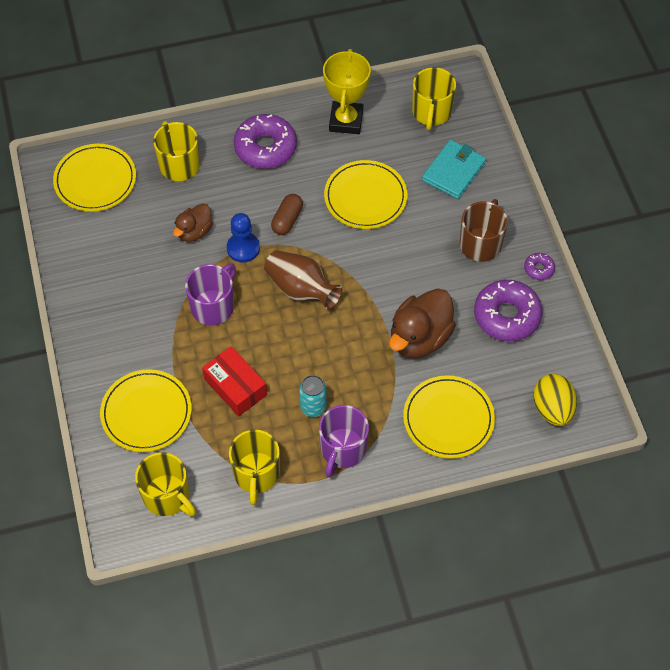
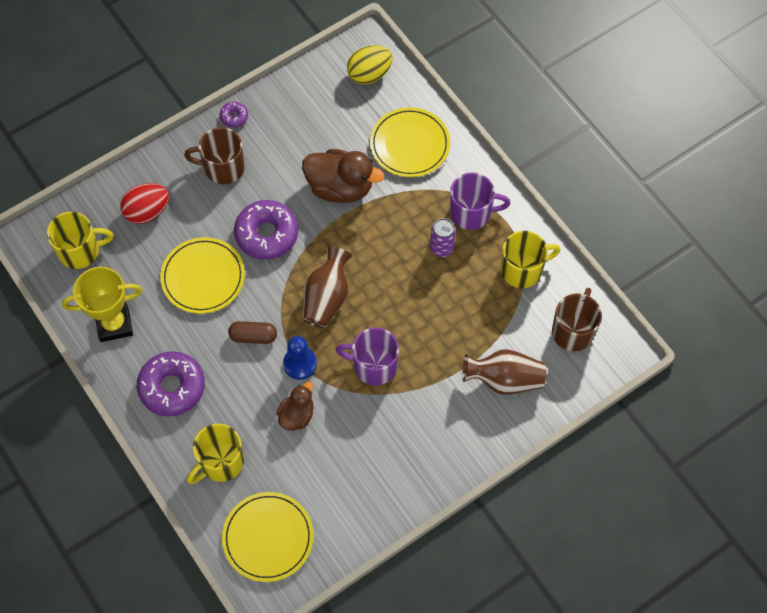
camera: 110 degrees left, 5 degrees up
yellow plate [100,369,192,452] -> brown vase [462,349,546,395]
yellow mug [135,452,196,516] -> brown mug [552,288,602,351]
brown duck [173,203,213,242] -> brown duck turned 75 degrees counterclockwise [276,382,314,430]
red box [202,346,267,416] -> none
turquoise can [299,375,327,417] -> purple can [430,218,456,257]
turquoise wallet [422,140,486,199] -> red egg [120,183,169,224]
purple donut [474,280,543,341] -> purple donut moved to [234,200,298,260]

